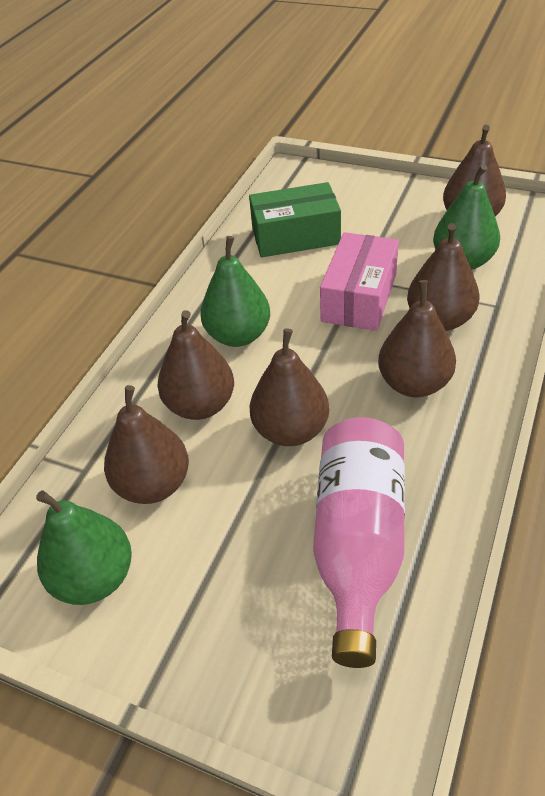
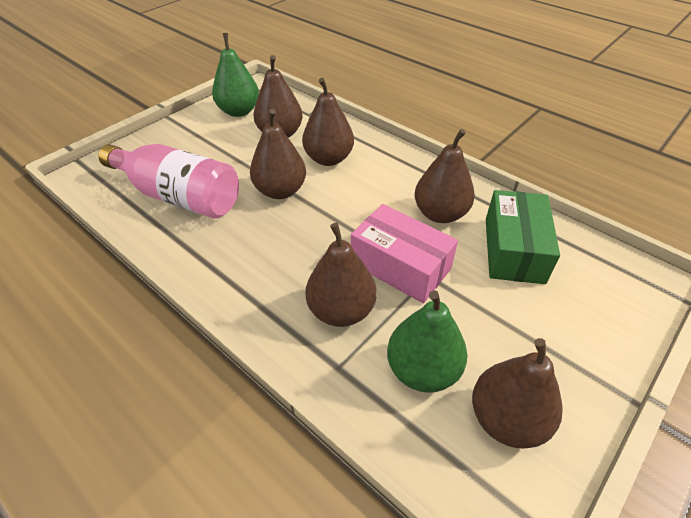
camera: 105 degrees right, 0 degrees up
green pear [201,236,270,347] -> none
brown pear [378,280,456,397] -> brown pear moved to [415,129,475,223]

